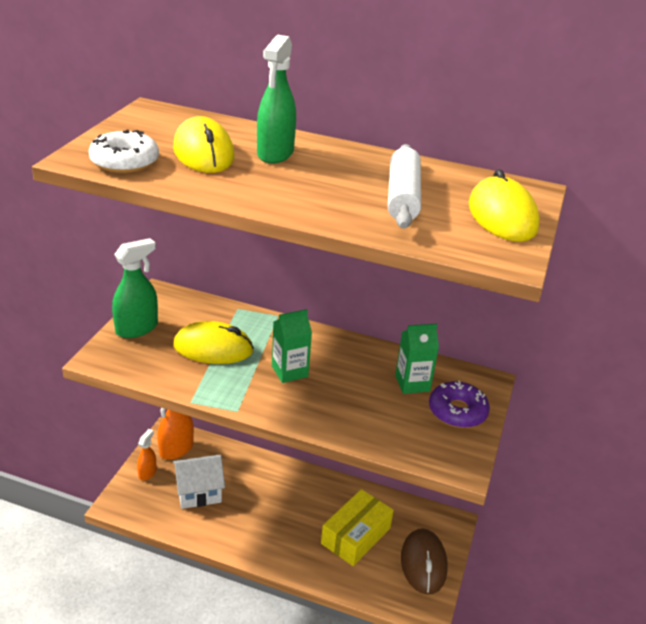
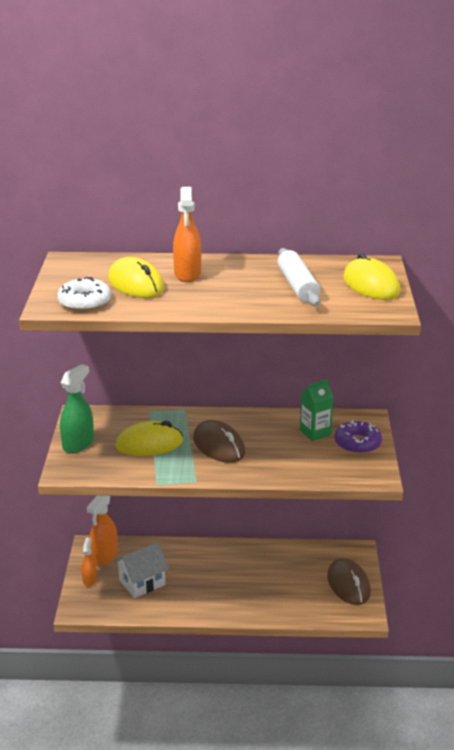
camera: 15 degrees left, 5 degrees down
green spray bottle [257,35,296,163] -> orange spray bottle [173,187,201,282]
green carton [272,309,312,383] -> brown mouse [193,420,245,463]
yellow box [321,489,394,566] -> none

